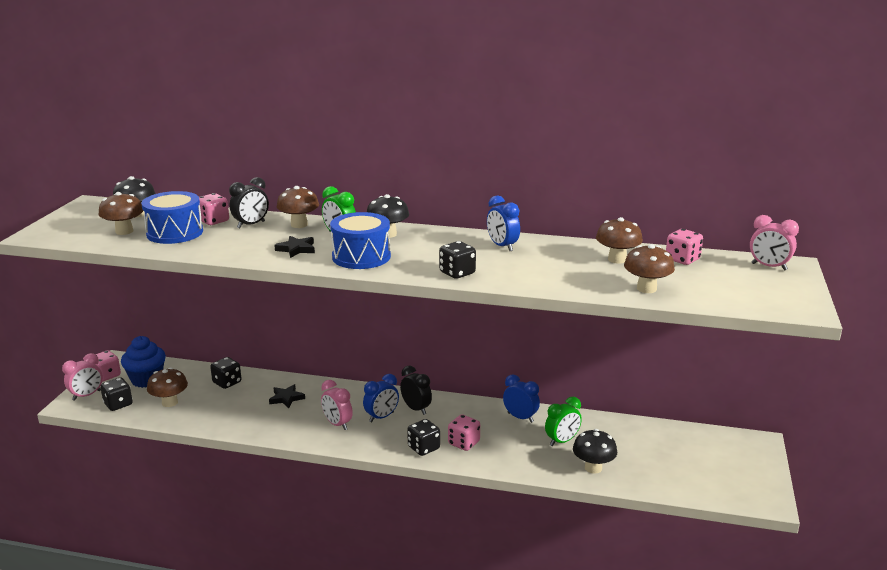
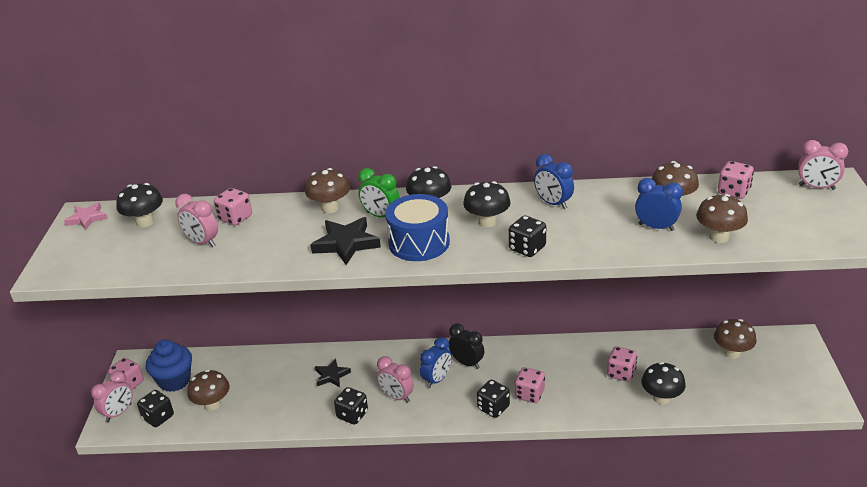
camera: 10 degrees left, 10 degrees up
brown mushroom [98,192,143,235] -> brown mushroom moved to [714,319,757,359]
blue drum [141,191,203,244] -> pink clock [175,194,218,247]
black dice [210,357,242,389] -> black dice moved to [334,387,368,425]
black clock [229,177,269,228] -> none
black star [274,236,315,258] -> black star [311,217,381,265], size x1.57
blue clock [503,374,540,423] -> blue clock moved to [635,178,683,231]
green clock [545,397,582,446] -> pink dice [607,346,637,382]
none -> pink star [64,202,108,230]
none -> black mushroom [463,181,511,228]

